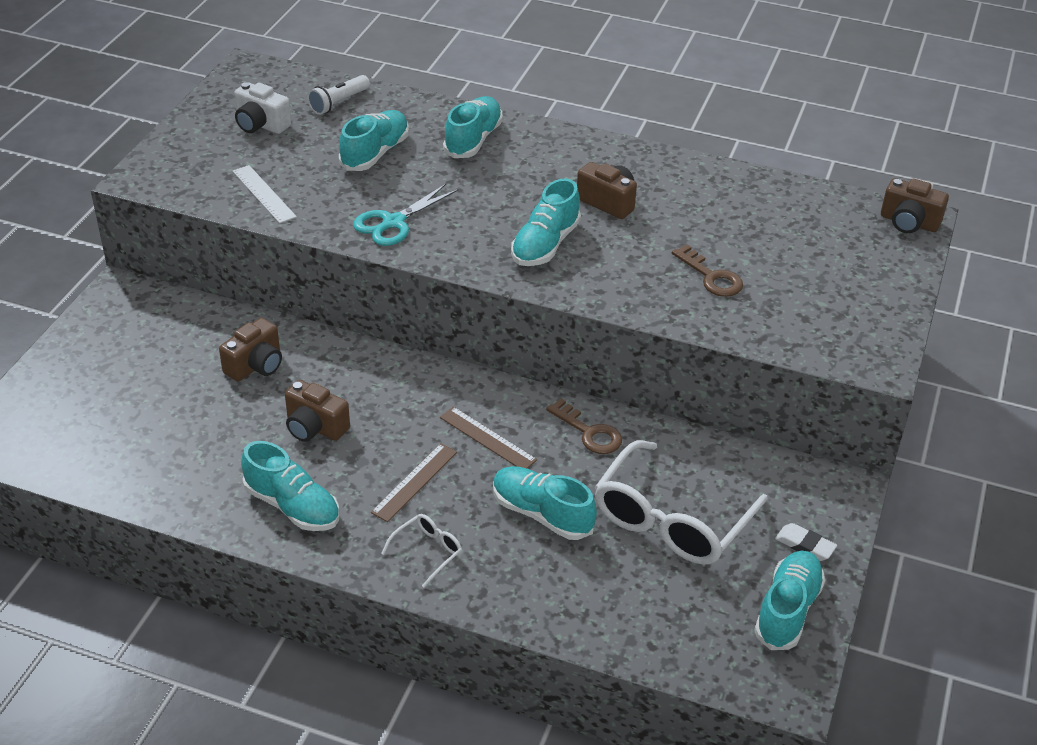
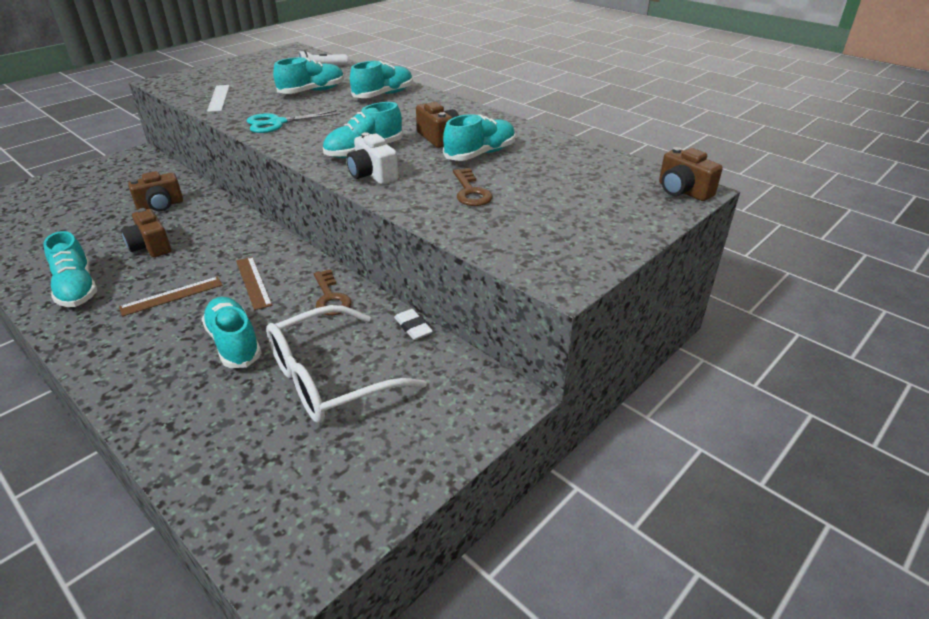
camera: 25 degrees right, 5 degrees down
white camera [234,82,292,134] -> white camera moved to [346,132,398,185]
white glasses [381,514,462,587] -> none
turquoise shoe [754,550,825,650] -> turquoise shoe moved to [443,114,515,161]
white eraser [775,523,837,561] -> white eraser moved to [394,309,433,340]

